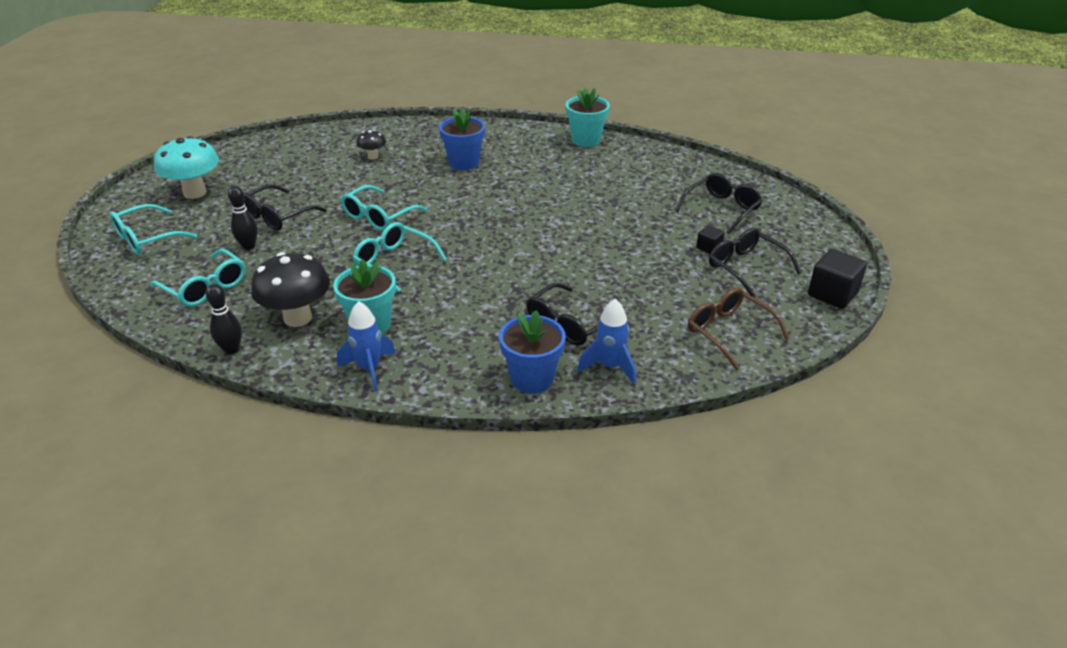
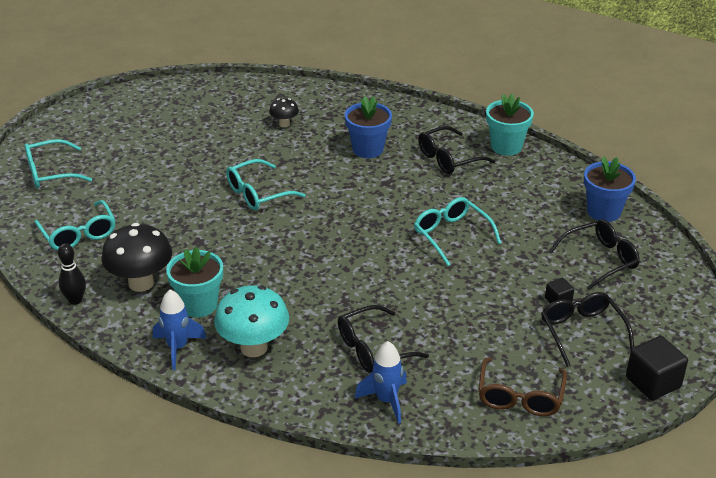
camera: 20 degrees right, 0 degrees up
turquoise mushroom [154,136,219,199] -> turquoise mushroom moved to [214,285,289,357]
black bowling pin [228,186,258,250] -> none
black glasses [244,184,327,231] -> black glasses moved to [418,126,495,174]
turquoise glasses [353,222,447,292] -> turquoise glasses moved to [414,197,501,266]
blue flower pot [499,310,566,394] -> blue flower pot moved to [584,156,636,222]
brown glasses [688,288,790,370] -> brown glasses turned 150 degrees counterclockwise [478,357,567,416]

